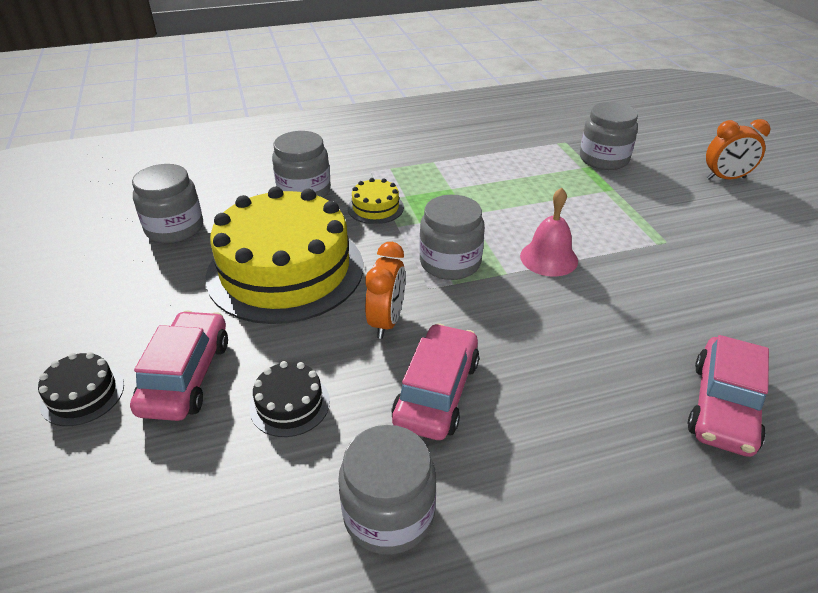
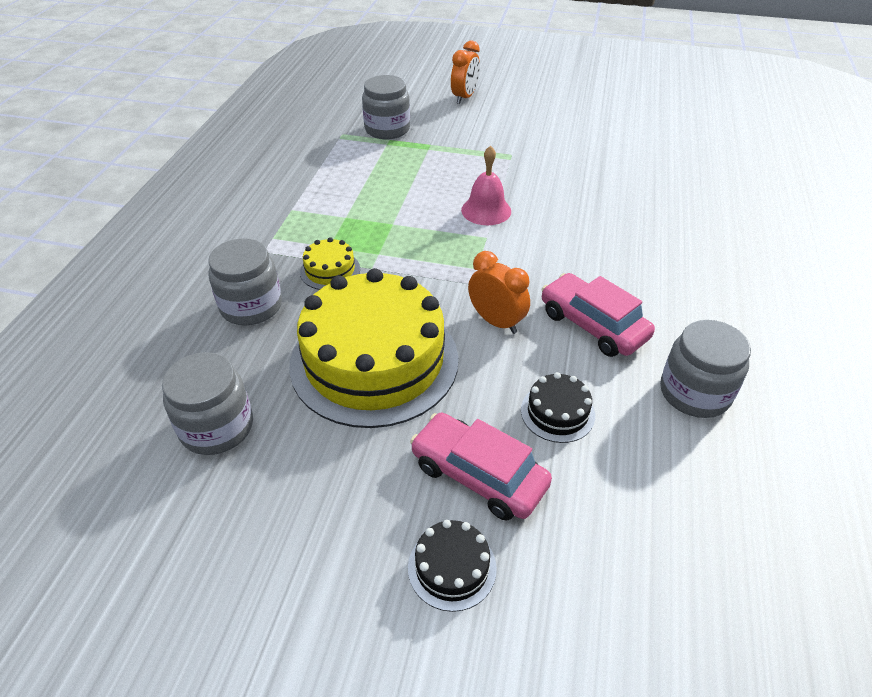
camera: 60 degrees left, 5 degrees up
grey jar [419,195,485,280] -> none
pink car [688,335,769,457] -> none

